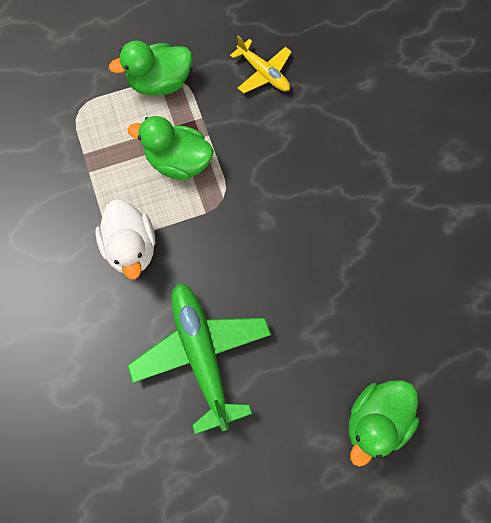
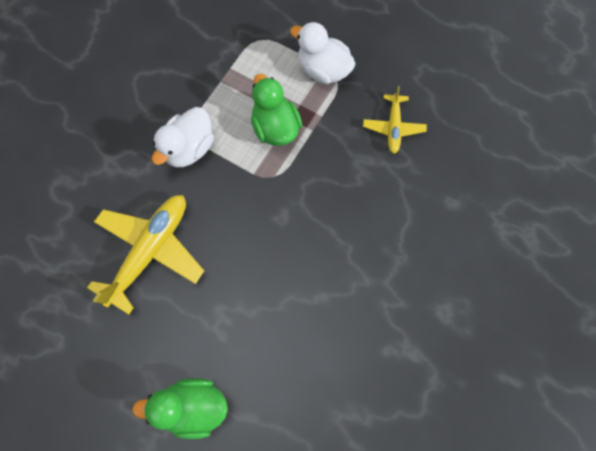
camera: 50 degrees right, 0 degrees up
green duck [109,41,192,95] -> white duck [290,22,356,84]
green plane [127,283,271,434] -> yellow plane [87,195,204,315]

